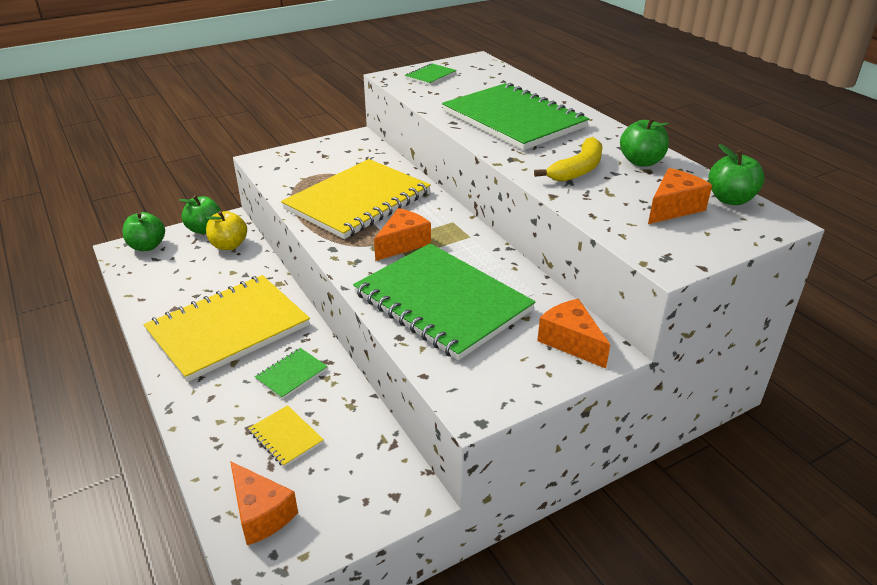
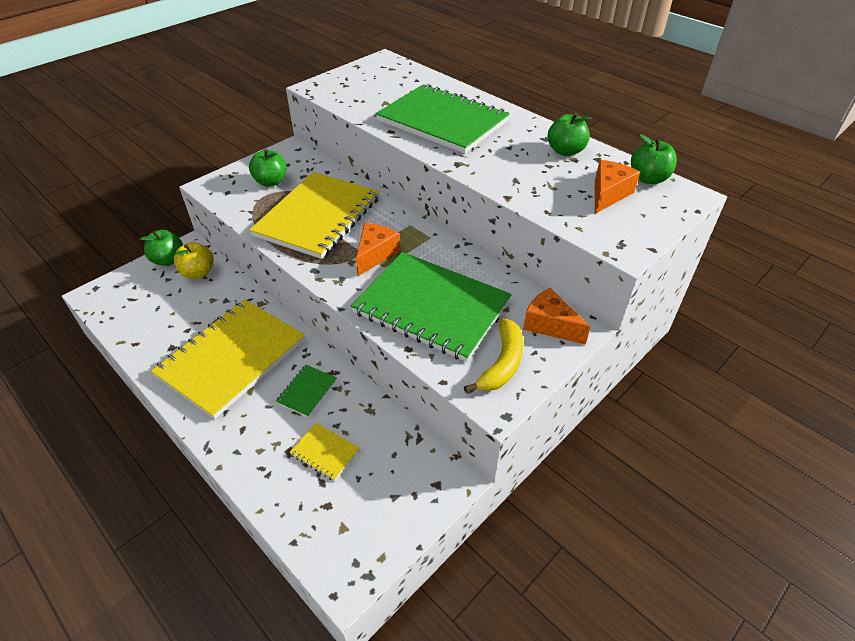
camera: 15 degrees left, 10 degrees up
green apple [122,212,165,251] -> green apple moved to [249,149,287,187]
orange cheese [230,461,298,545] -> none
green notebook [405,63,457,85] -> none
yellow banana [534,137,602,182] -> yellow banana moved to [464,318,524,393]

